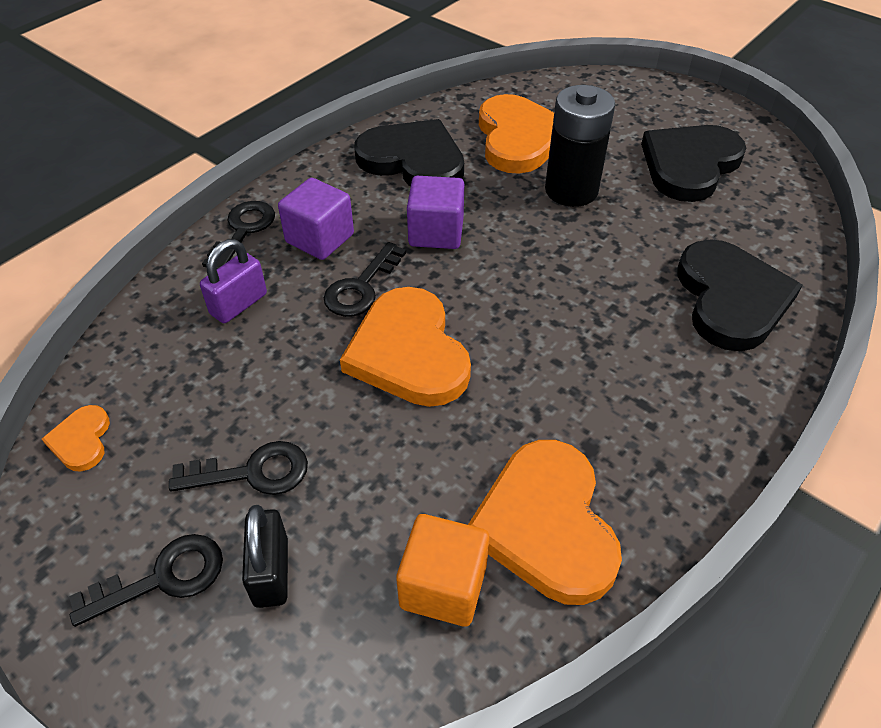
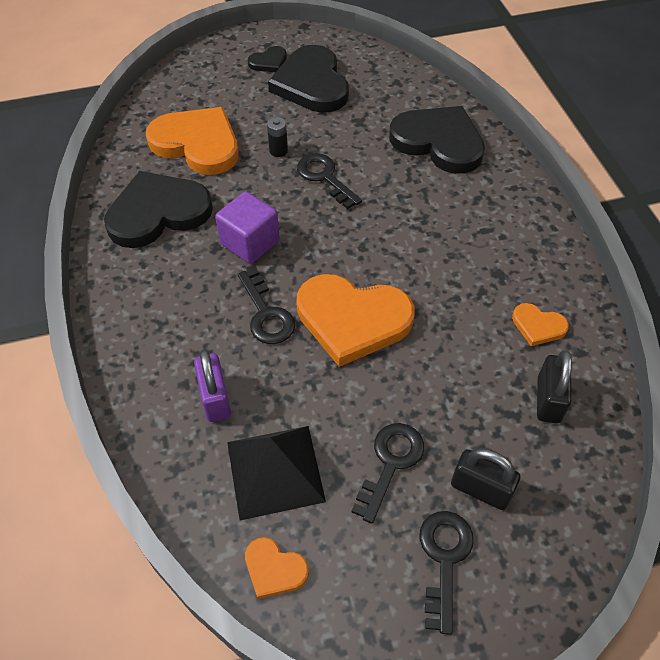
camera: 55 degrees left, 5 degrees up
black key [202,201,275,269] -> black key moved to [297,153,362,209]
purple cube [278,178,354,260] -> none
orange cube [396,514,490,627] -> black padlock [537,350,572,423]
orange heart [468,440,622,605] -> orange heart [512,303,569,346], size x0.46
black battery [545,85,615,207] -> black battery [267,117,288,157], size x0.42
none -> black pyramid [227,426,326,520]
none -> black heart [248,46,287,72]

